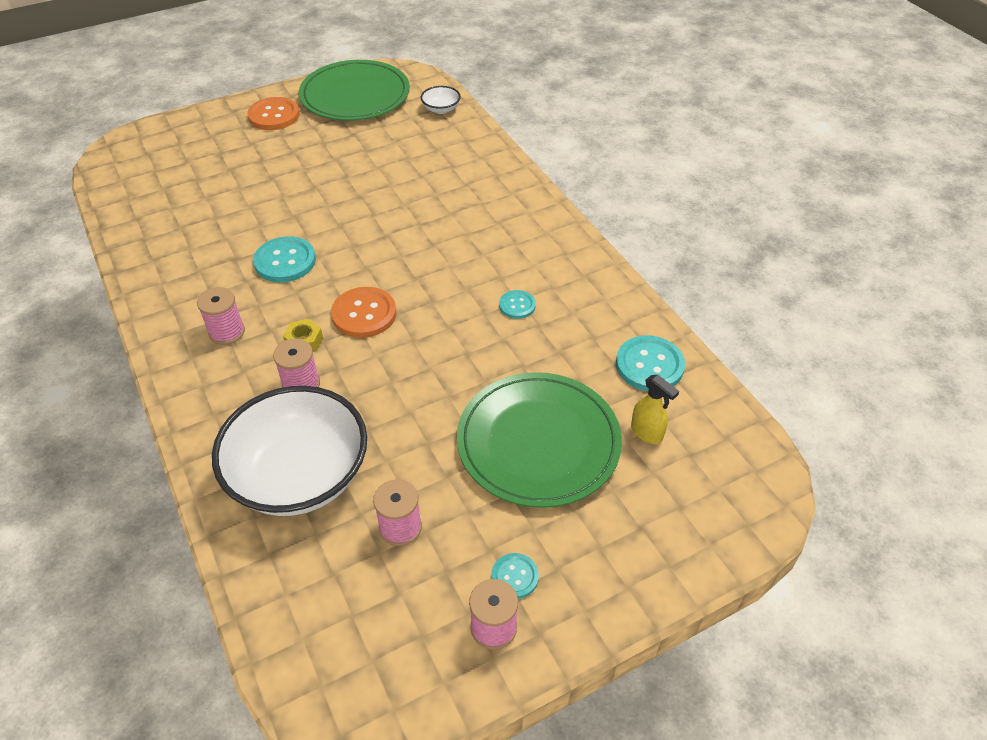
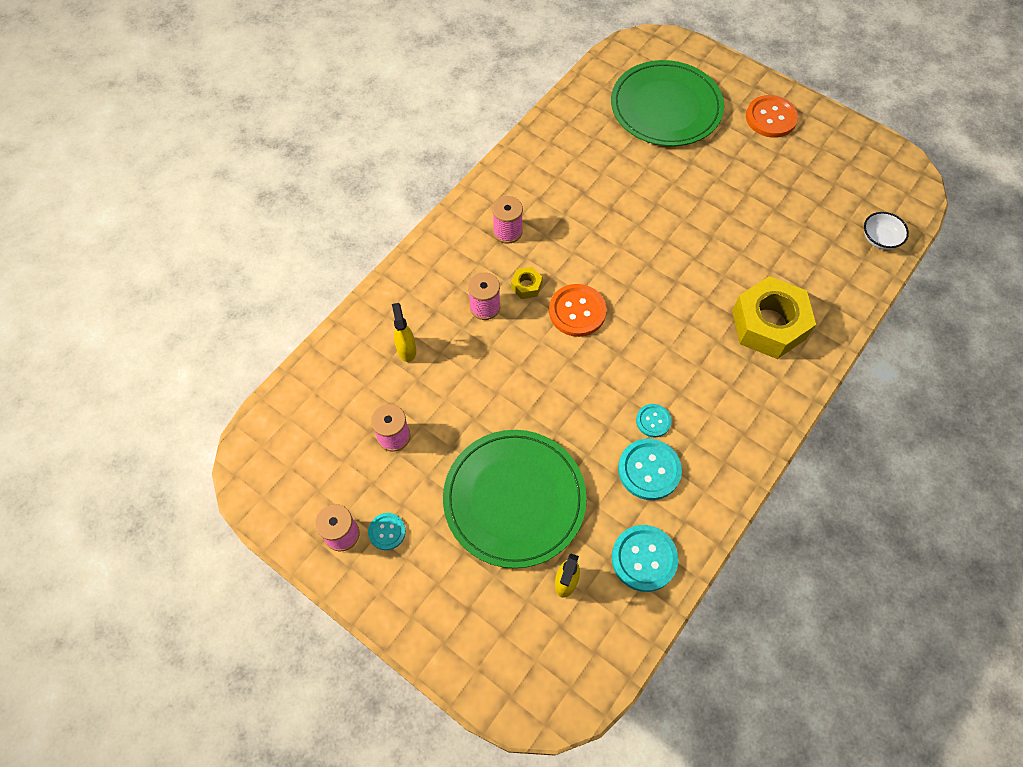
camera: 65 degrees right, 15 degrees up
white bowl [212,386,367,516] -> yellow spray bottle [392,303,416,362]
turquoise button [253,236,316,282] -> turquoise button moved to [618,439,682,500]
green plate [299,60,410,121] -> green plate moved to [611,60,724,146]
none -> yellow nut [732,276,816,359]

